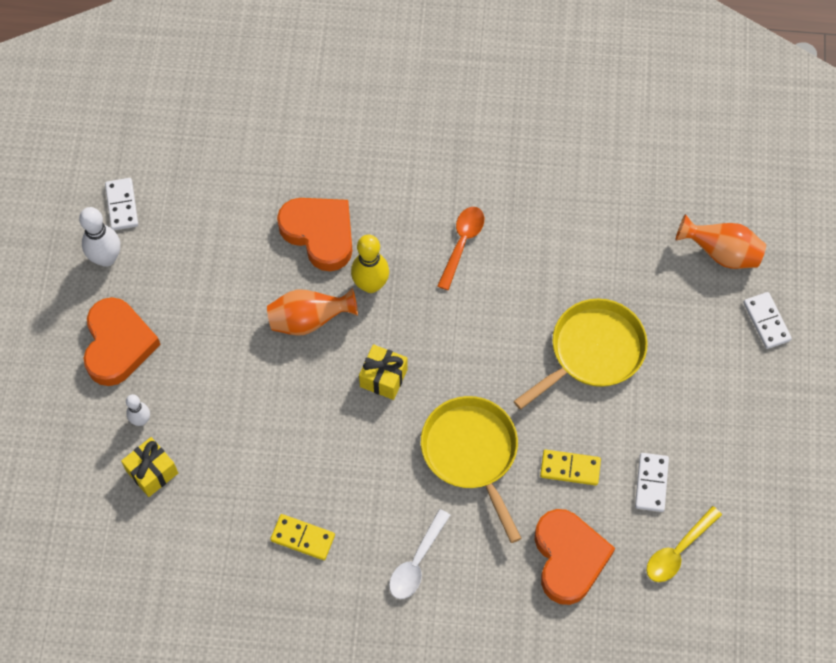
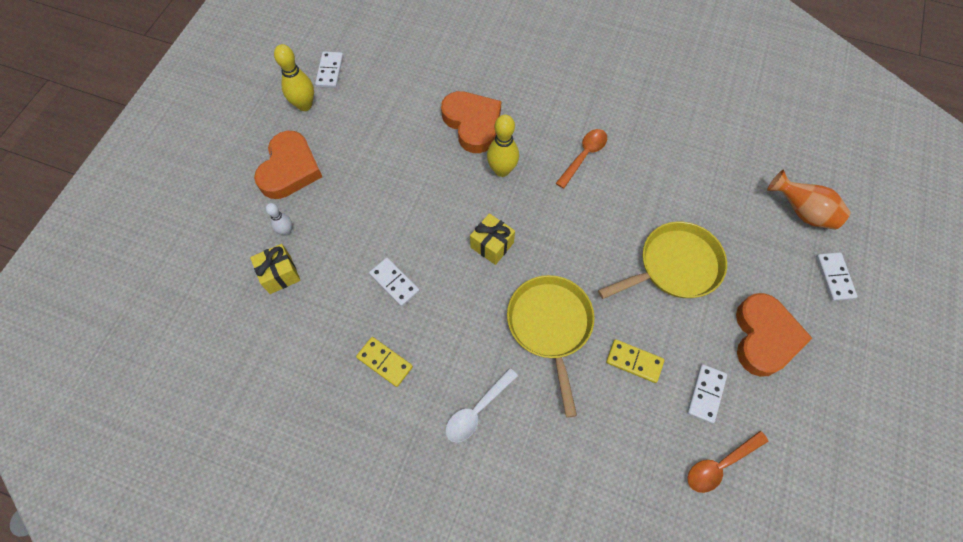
camera: 15 degrees right, 0 degrees up
white bowling pin [79,207,120,267] -> yellow bowling pin [274,44,314,111]
orange vase [267,288,358,336] -> none
orange heart [535,509,615,605] -> orange heart moved to [736,293,812,377]
yellow spoon [647,506,722,582] -> orange spoon [688,431,768,493]
none -> white domino [369,258,420,307]

